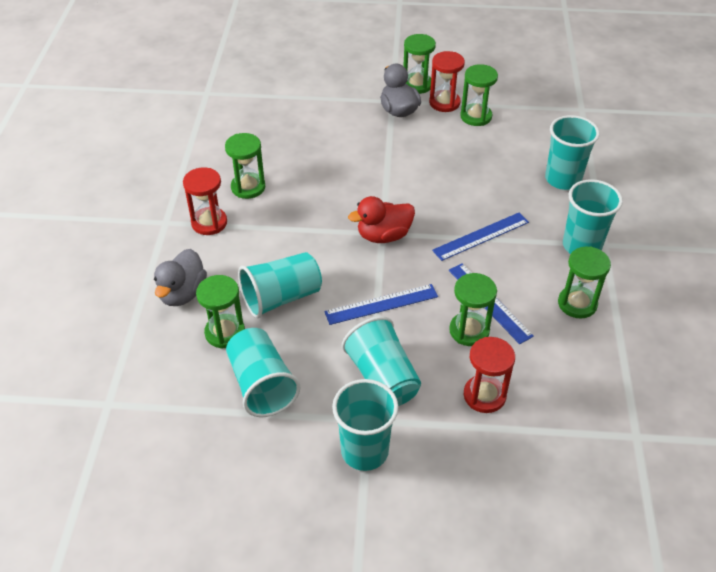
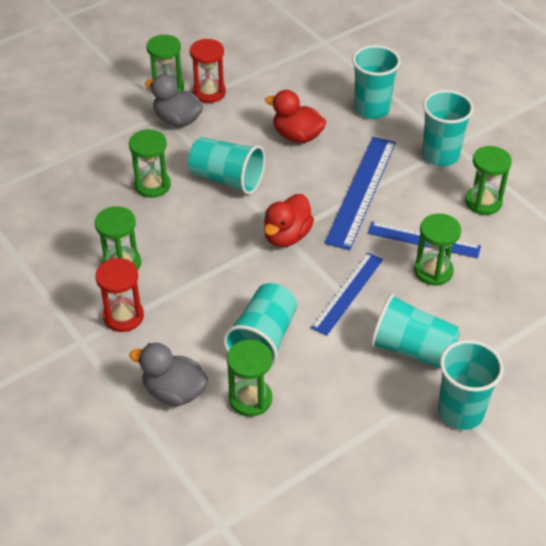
camera: 40 degrees left, 0 degrees up
grey duck [154,249,207,306] -> grey duck turned 135 degrees clockwise [129,343,208,406]
turquoise cup [226,328,301,417] -> turquoise cup moved to [188,137,265,195]
blue ruler [432,213,529,261] -> blue ruler [325,137,396,250], size x1.52
green hourglass [460,64,498,126] -> green hourglass moved to [129,129,171,198]
red hourglass [464,337,515,413] -> none
none -> red duck [265,90,326,143]

